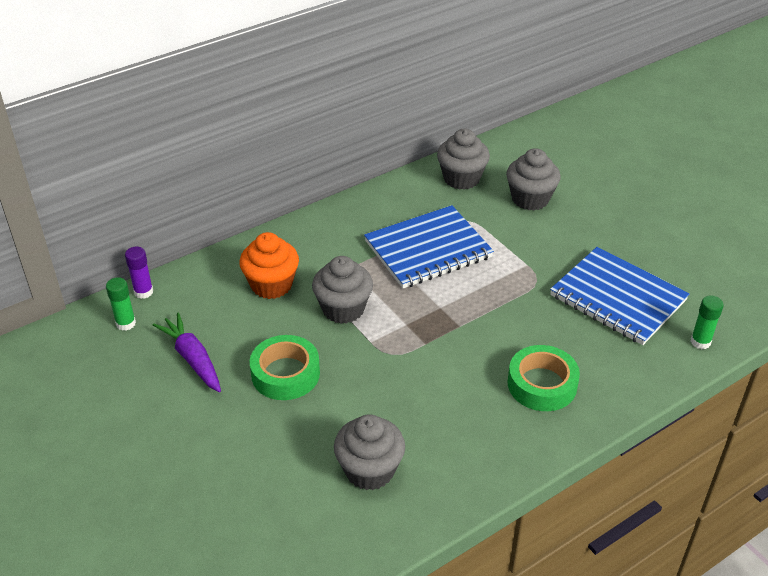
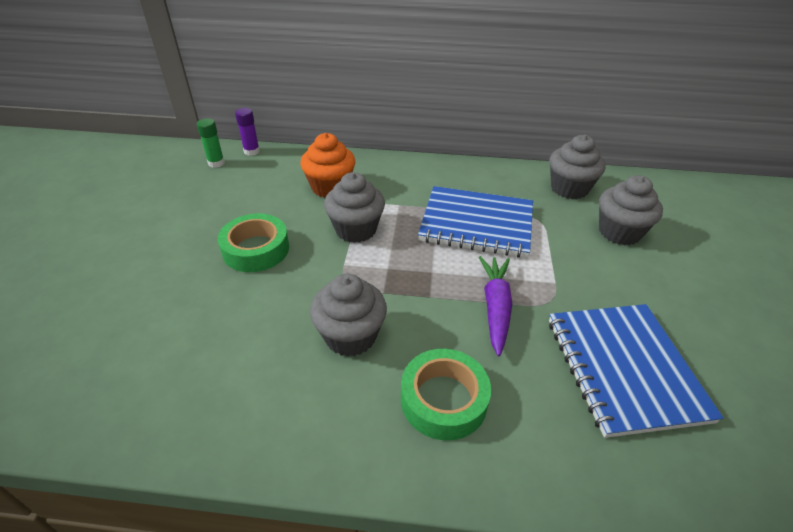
camera: 40 degrees right, 0 degrees up
purple carrot [153,312,221,392] -> purple carrot moved to [479,256,512,356]
grey cupcake [334,414,405,490] -> grey cupcake moved to [310,274,387,357]
green glue stick [691,295,724,349] -> none

